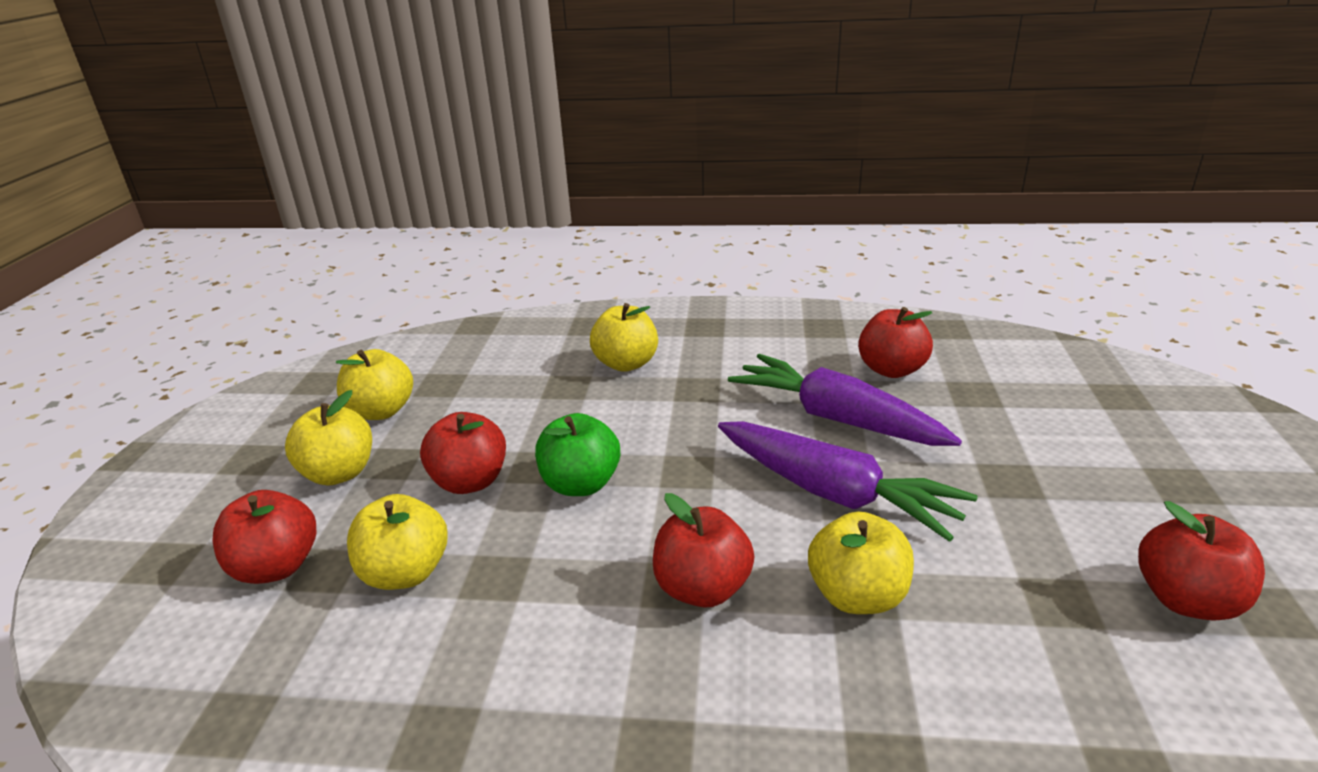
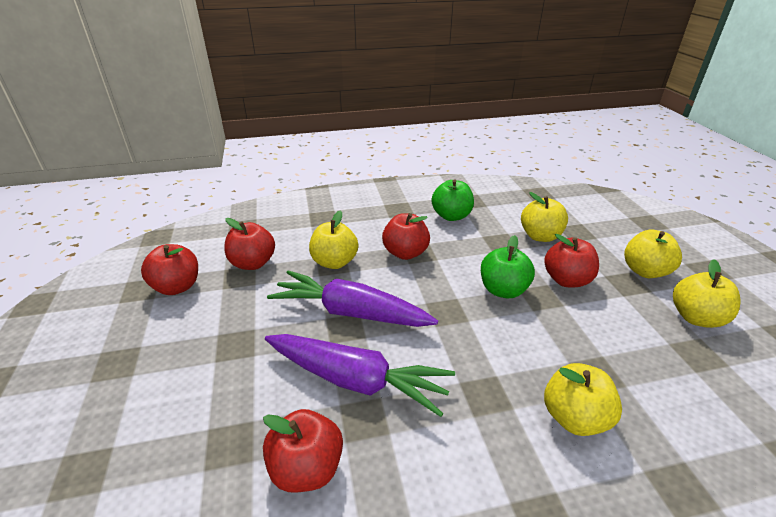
camera: 160 degrees right, 5 degrees up
red apple [212,490,316,584] -> red apple moved to [224,218,275,270]
none -> green apple [431,179,474,221]

